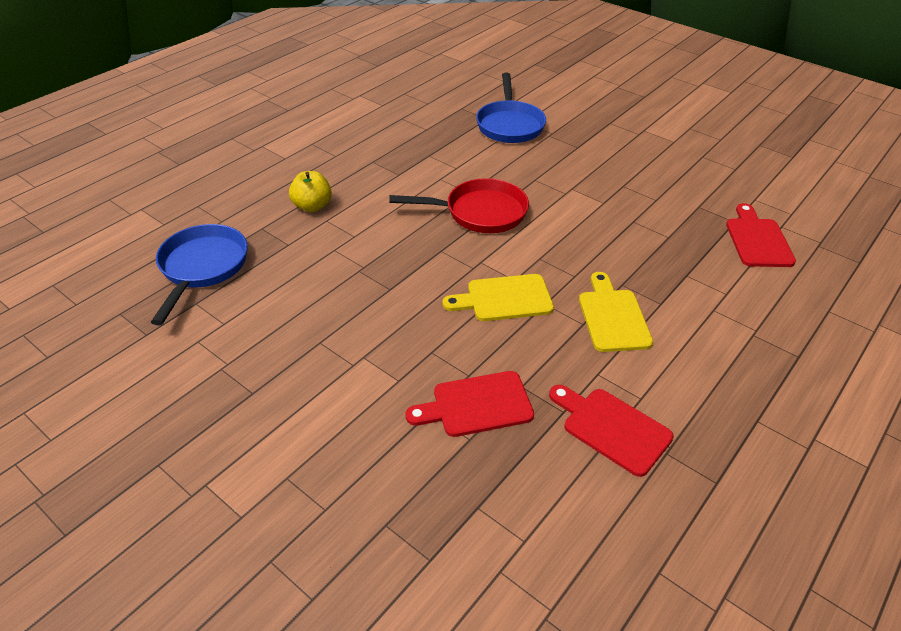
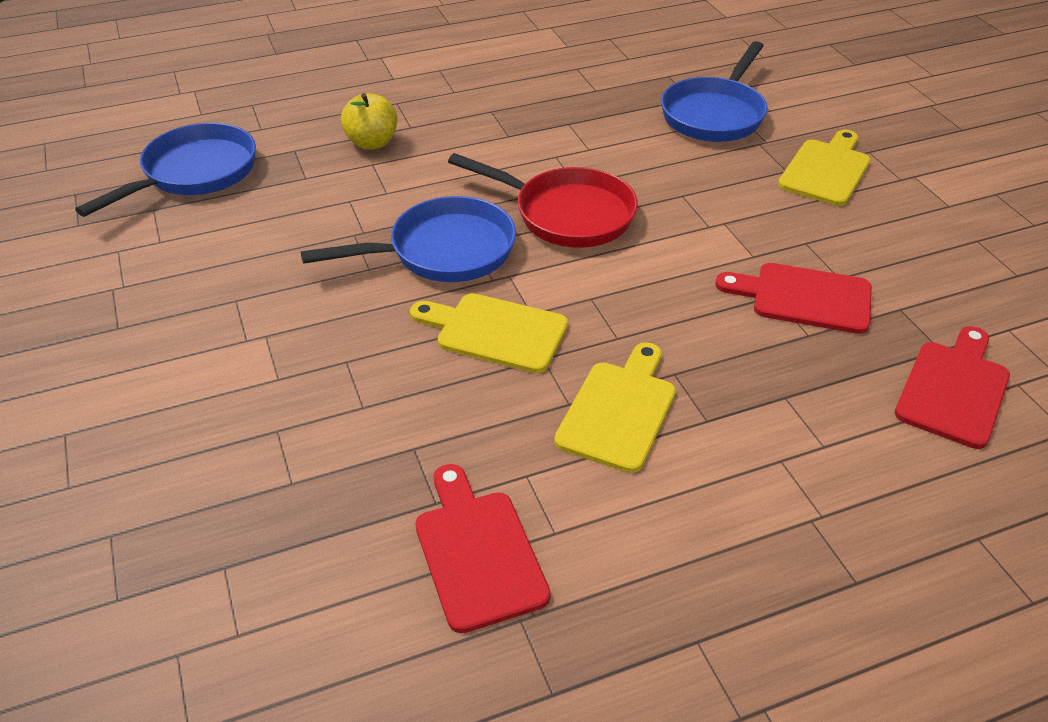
camera: 30 degrees right, 0 degrees up
red cutting board [406,371,534,437] -> red cutting board moved to [715,263,872,334]
none -> blue pan [301,196,516,282]
none -> yellow cutting board [778,130,871,206]

